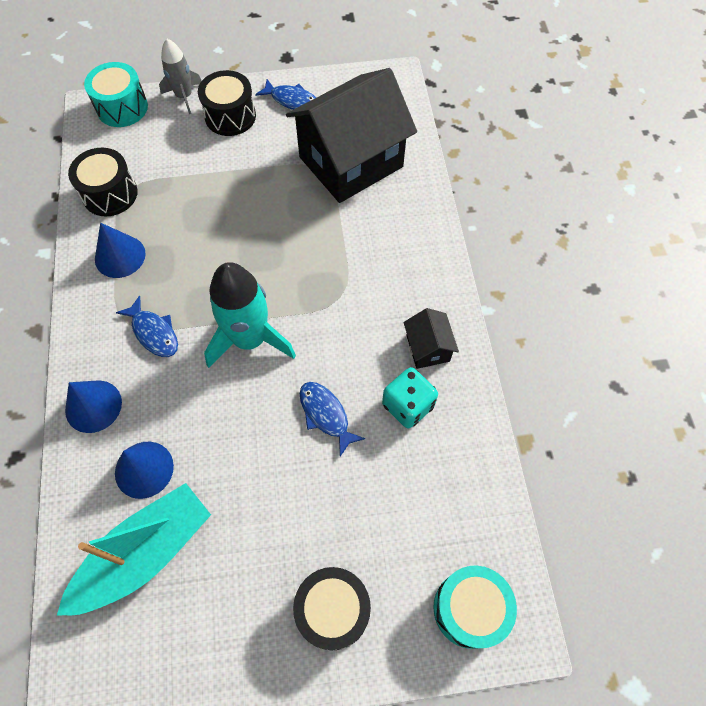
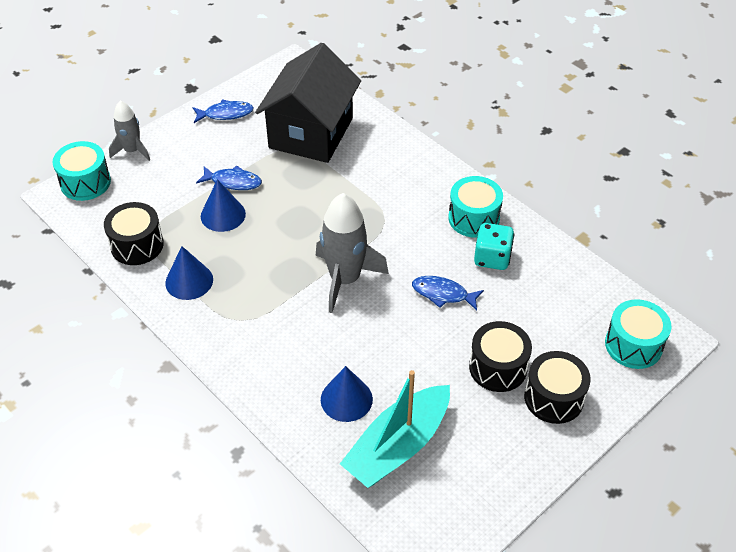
camera: 35 degrees left, 15 degrees down
turquoise boat [57,483,211,616] -> turquoise boat turned 150 degrees counterclockwise [340,370,450,488]
blue cone [65,380,122,433] -> blue cone moved to [201,179,246,232]
blue fish [116,295,178,357] -> blue fish moved to [196,165,262,190]
black drum [198,70,256,136] -> black drum moved to [469,321,532,392]
turquoise rocket [204,262,296,368] -> grey rocket [316,193,389,313]
black house [403,308,459,369] -> turquoise drum [448,176,503,238]

